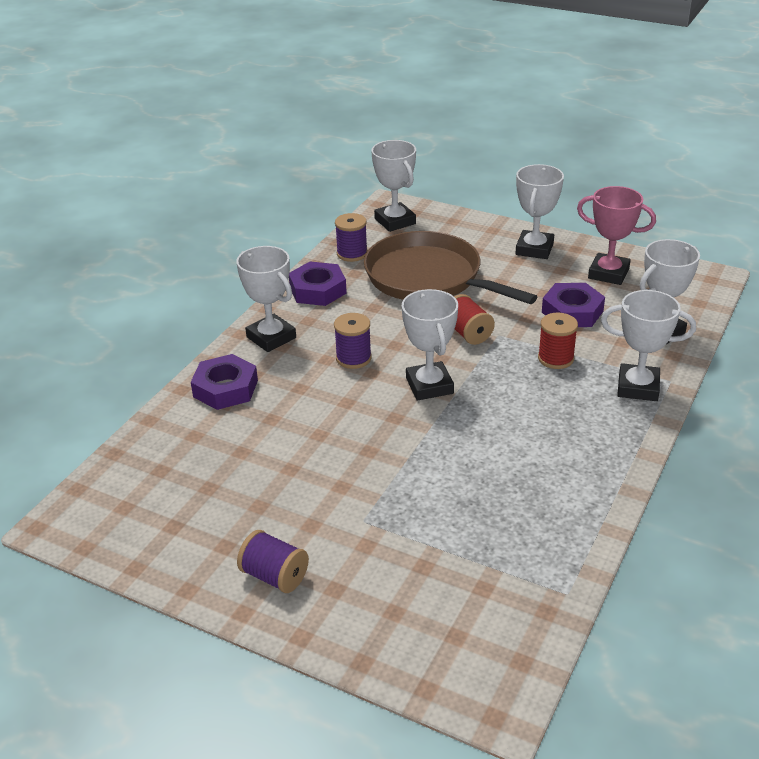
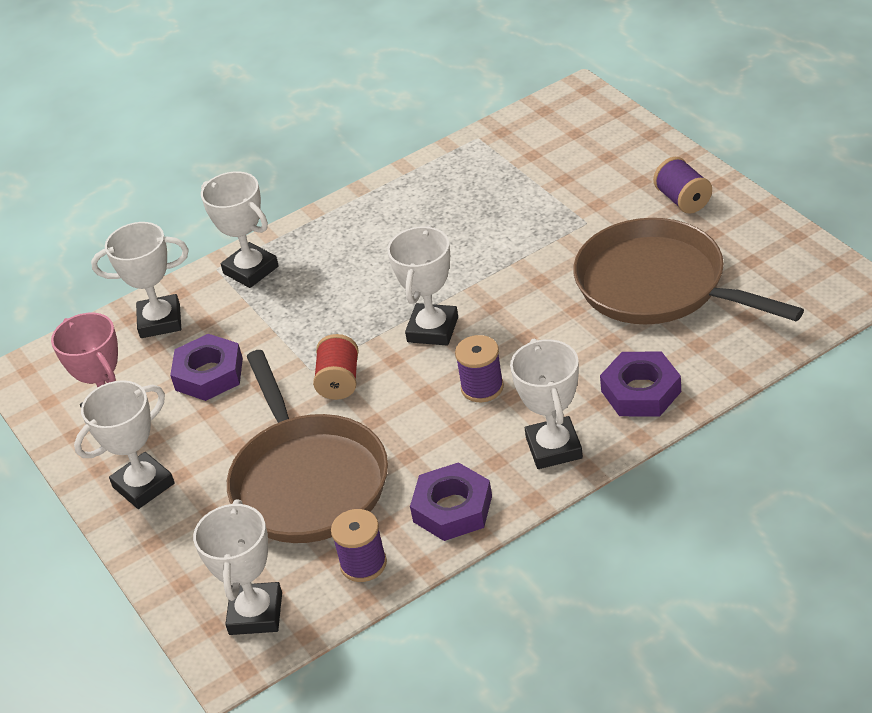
camera: 145 degrees left, 5 degrees up
red spool [538,313,578,369] -> none
none -> brown pan [573,218,804,324]

